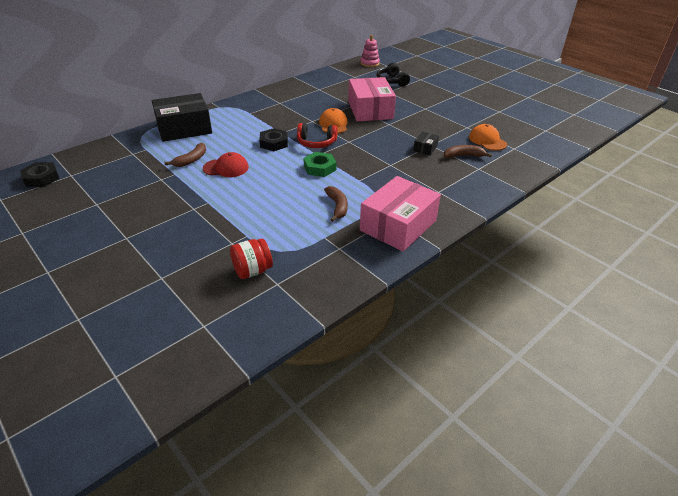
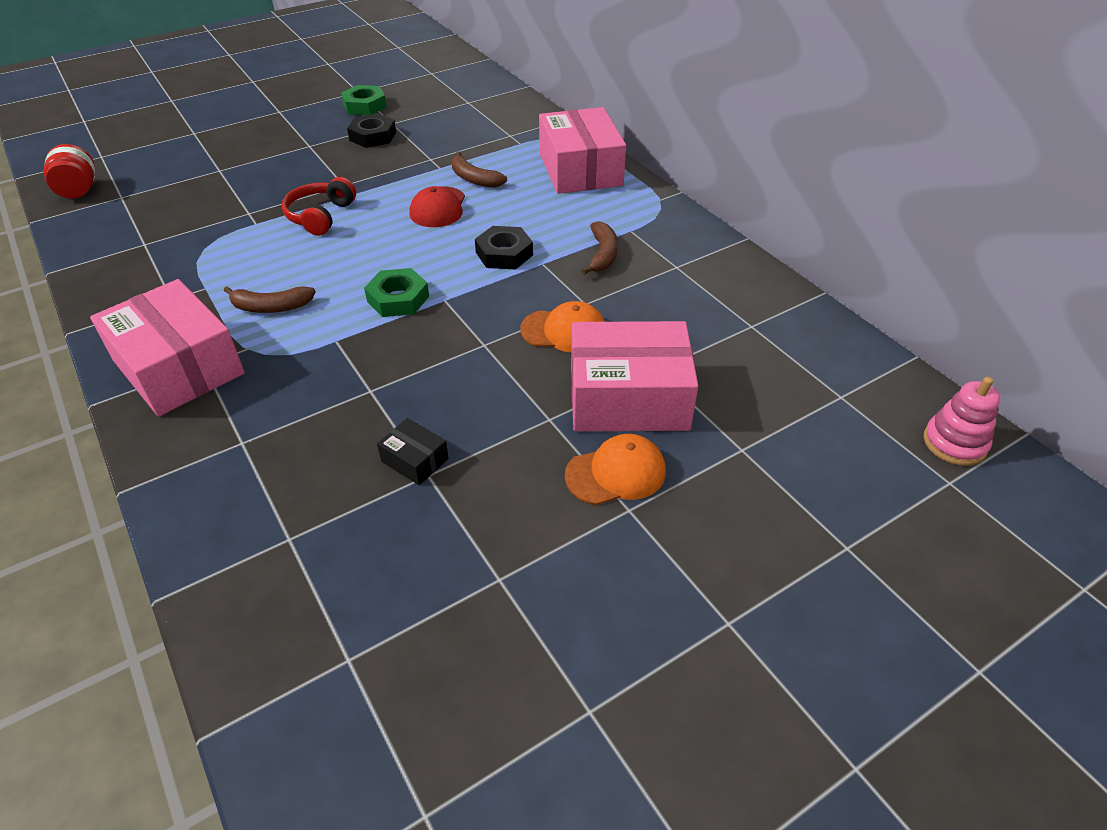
camera: 100 degrees right, 5 degrees up
black nut [20,162,60,187] -> black nut moved to [347,113,396,148]
black box [152,93,212,142] -> pink box [539,107,626,194]
red jar [230,238,273,279] -> red jar moved to [44,144,95,198]
red headphones [297,123,338,148] -> red headphones moved to [282,177,356,236]
black headphones [377,63,410,86] -> none
brown banana [444,145,492,158] -> brown banana moved to [581,221,618,275]
orange cap [469,124,507,151] -> orange cap moved to [565,434,666,505]
none -> green nut [341,85,387,115]

